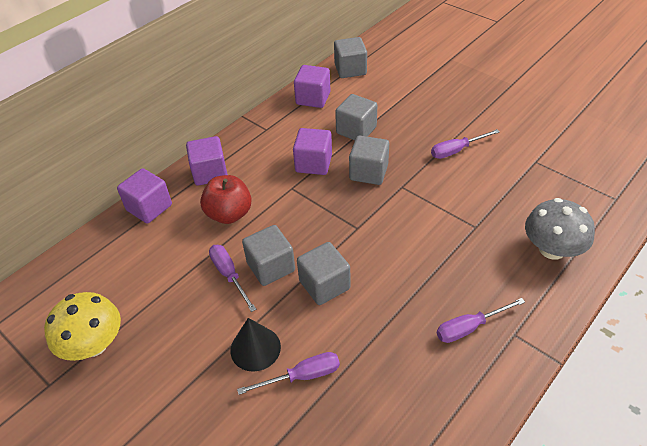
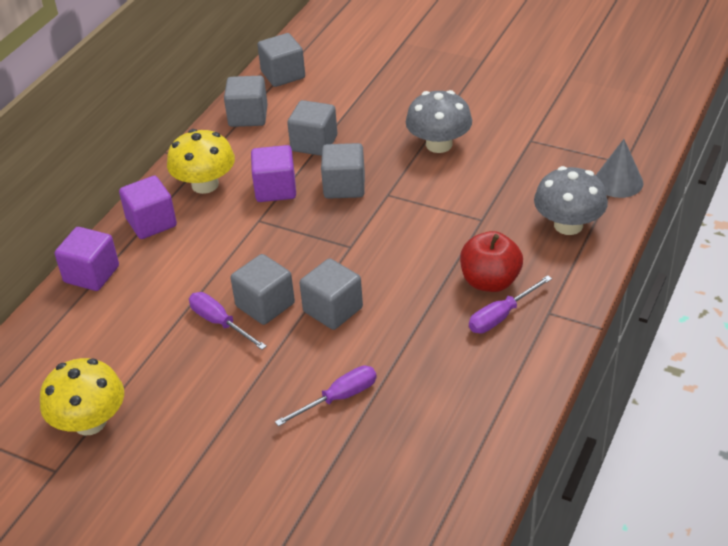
camera: 15 degrees left, 5 degrees down
red apple [200,175,252,224] -> red apple moved to [460,231,523,292]
black cone [230,318,281,372] -> none
purple cube [294,65,331,108] -> grey cube [224,76,268,127]
purple screwdriver [431,129,500,159] -> grey mushroom [406,90,472,153]
none -> yellow mushroom [167,129,235,194]
none -> grey cone [596,139,643,198]

